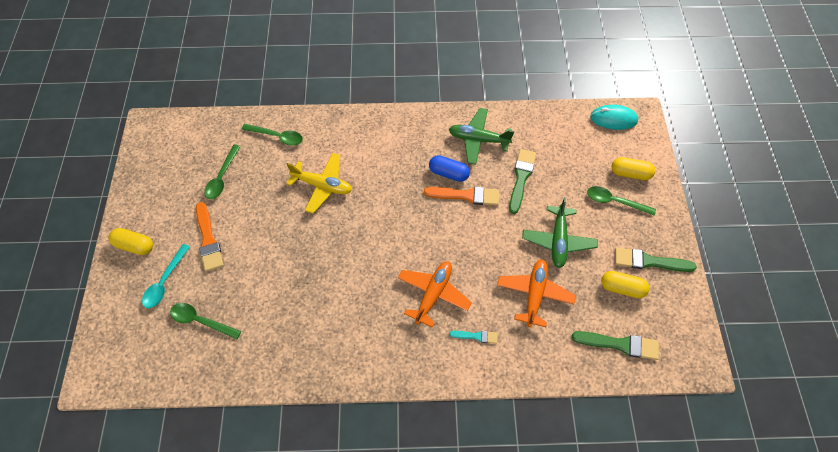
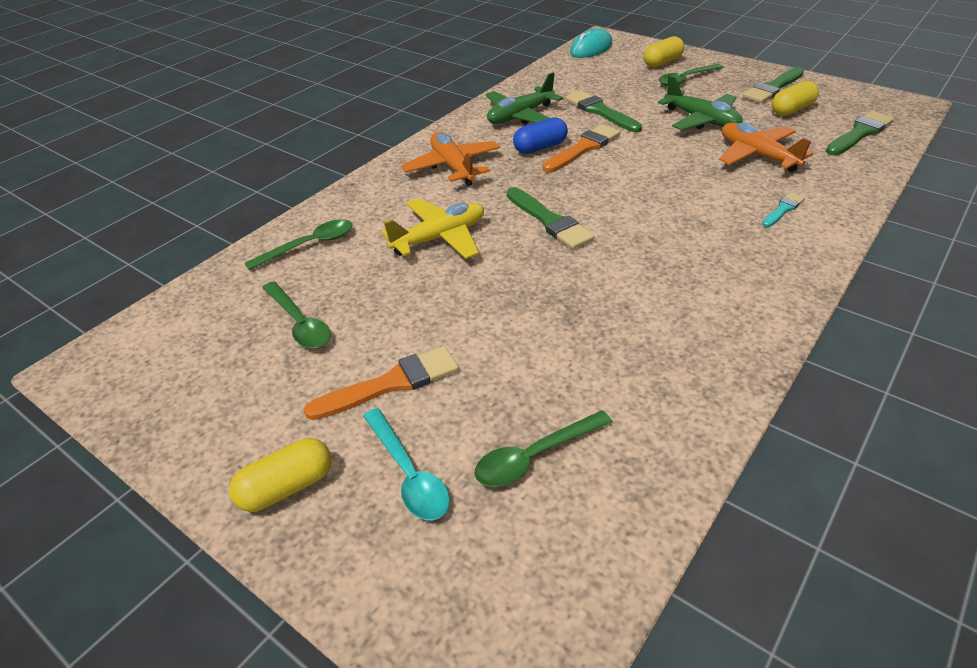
camera: 50 degrees left, 20 degrees down
orange brush [196,202,224,272] -> orange brush turned 45 degrees counterclockwise [303,346,459,420]
orange plane [398,261,472,328] -> orange plane moved to [401,132,500,186]
none -> green brush [507,187,595,249]

